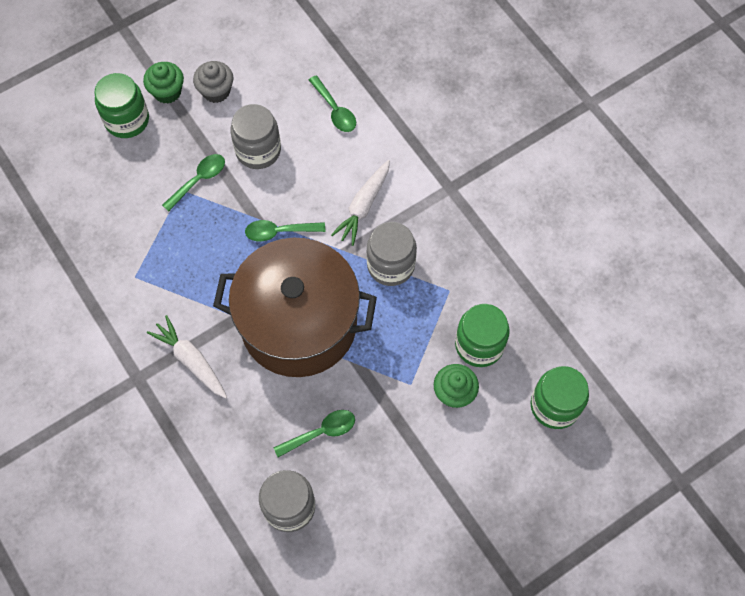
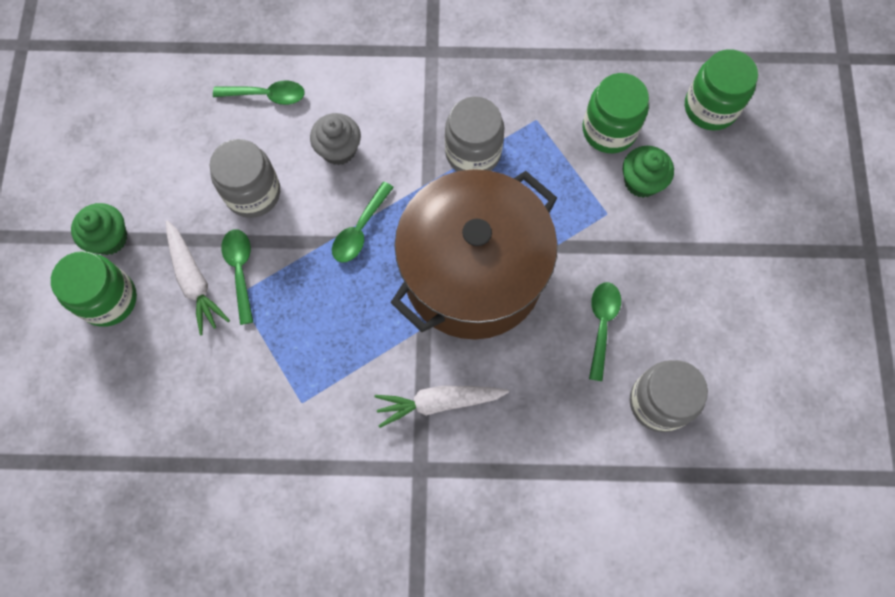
camera: 55 degrees left, 5 degrees up
grey cupcake [193,61,233,103] -> grey cupcake moved to [310,113,361,165]
white carrot [331,160,390,246] -> white carrot moved to [166,220,230,335]

